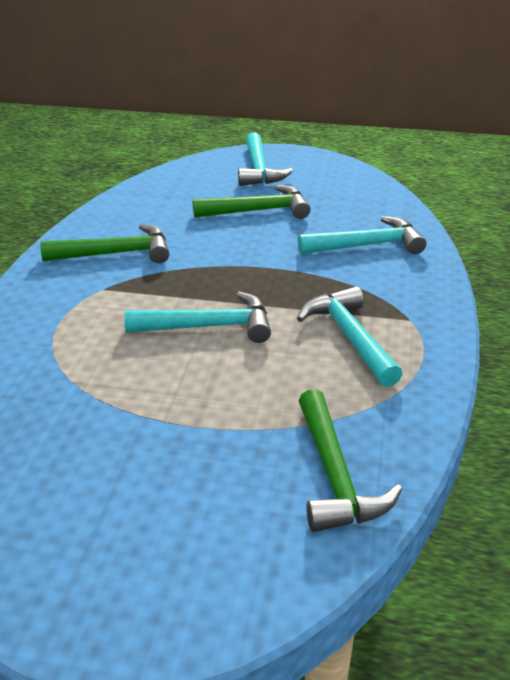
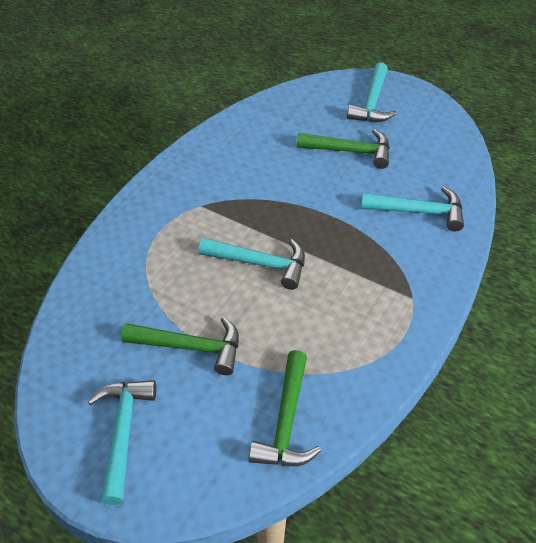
camera: 20 degrees right, 15 degrees up
green hammer [40,224,170,263] -> green hammer moved to [121,317,239,375]
turquoise hammer [297,287,402,387] -> turquoise hammer moved to [87,380,156,505]

